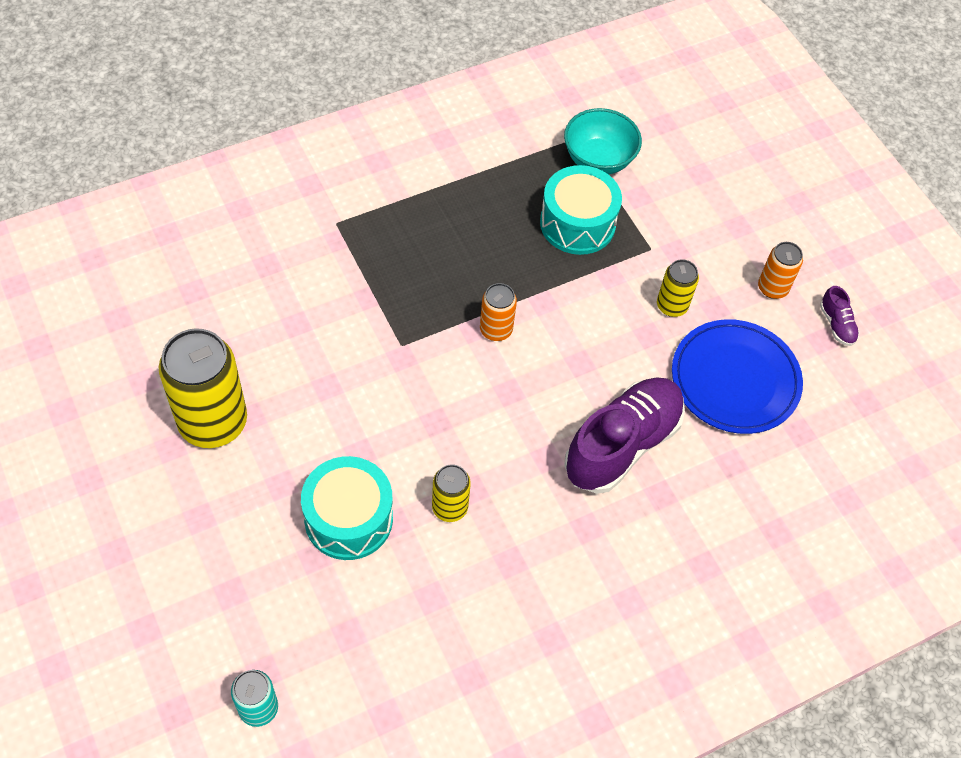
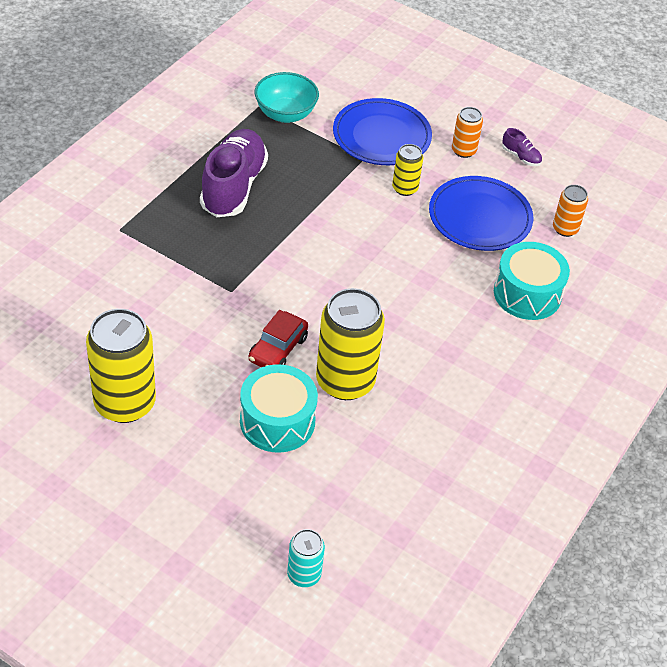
camera: 30 degrees left, 10 degrees down
yellow can [432,464,471,522] -> yellow can [316,288,385,400], size x1.97
orange can [480,283,517,341] -> orange can moved to [553,185,588,237]
turquoise drum [540,165,622,255] -> turquoise drum moved to [494,242,570,320]
purple shoe [564,377,685,494] -> purple shoe moved to [200,129,268,217]
none -> red car [248,310,308,367]
none -> blue plate [333,98,432,165]

